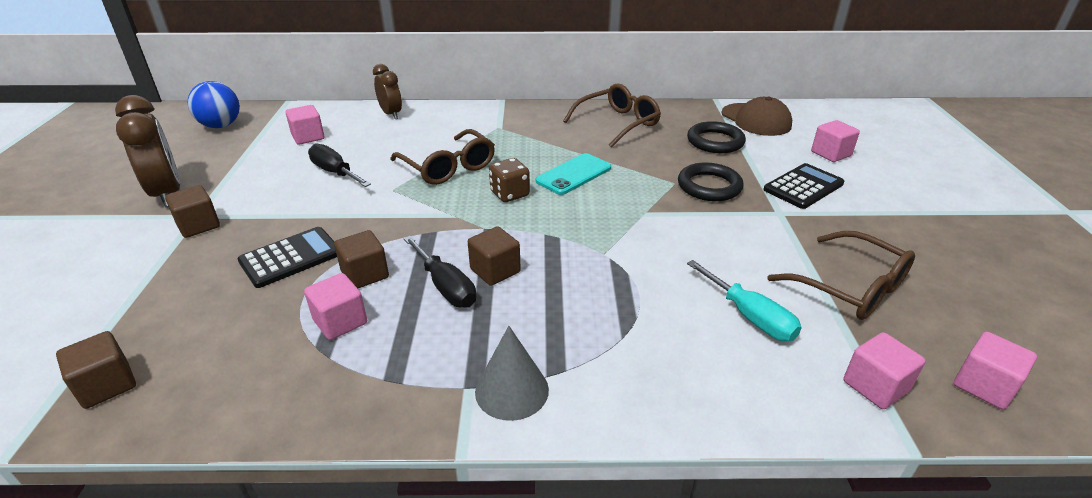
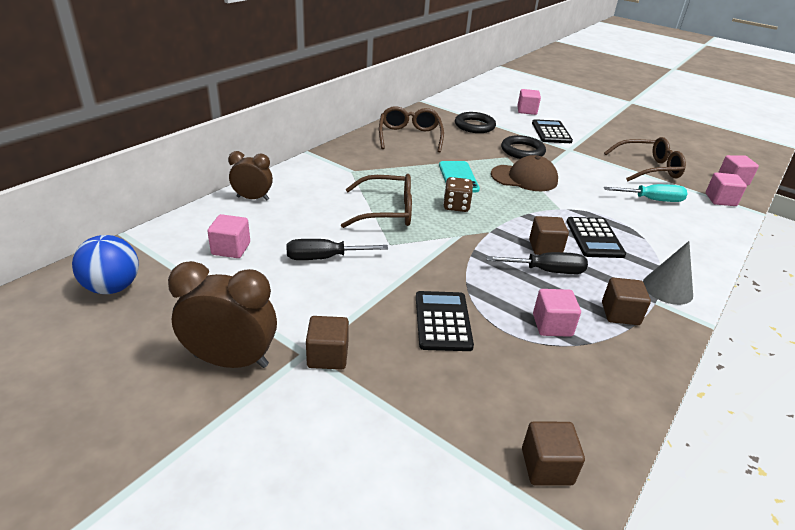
camera: 55 degrees left, 0 degrees up
brown cube [334,230,389,288] -> brown cube moved to [602,277,651,325]
brown cap [721,97,792,136] -> brown cap moved to [491,155,558,191]
none -> black calculator [566,217,626,258]

